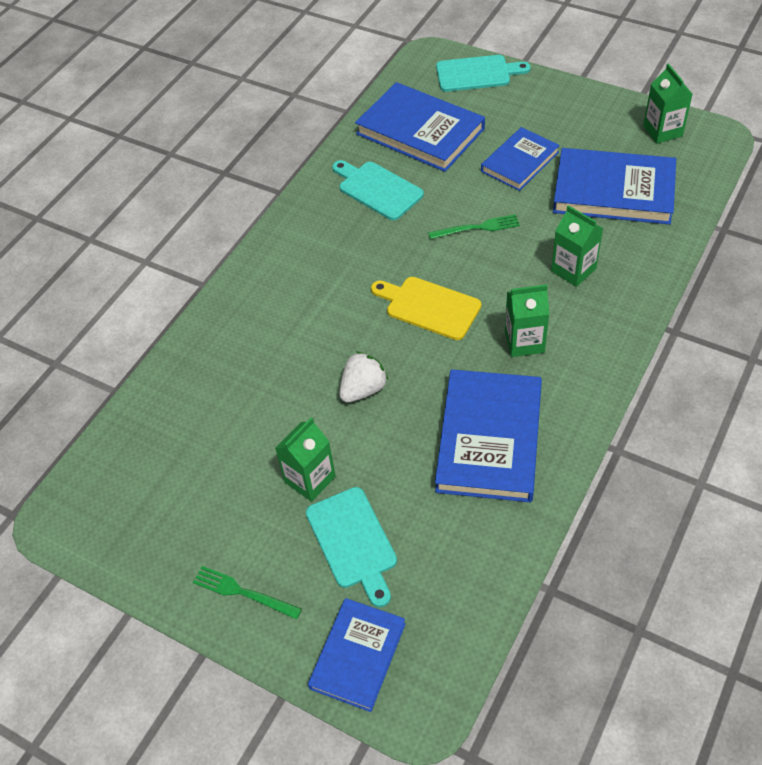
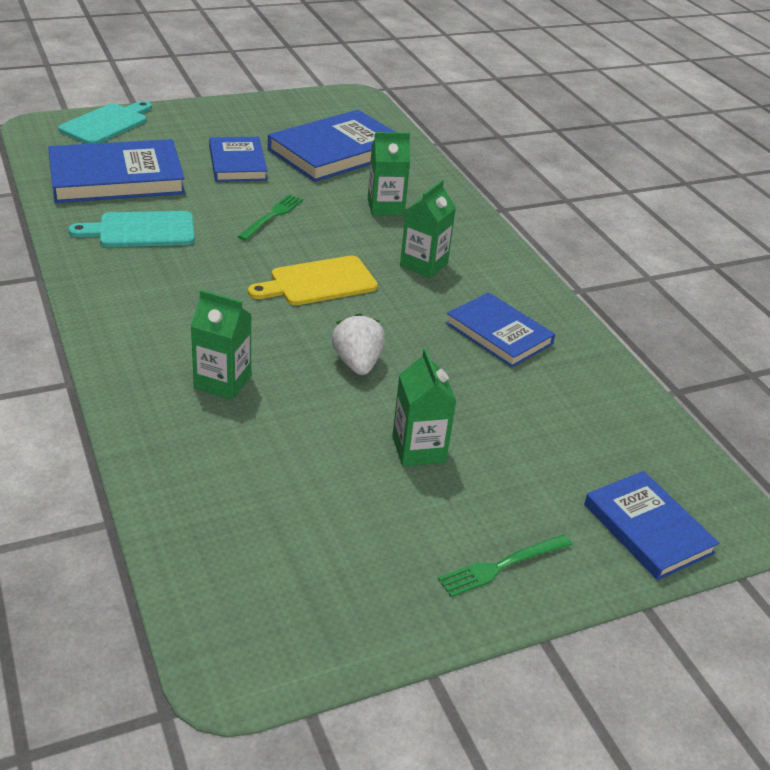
camera: 60 degrees left, 15 degrees down
turquoise cutting board [306,487,397,607] -> none
blue book [435,369,542,502] -> blue book [446,292,555,367], size x0.62
green carton [643,63,692,144] -> green carton moved to [191,290,252,400]

